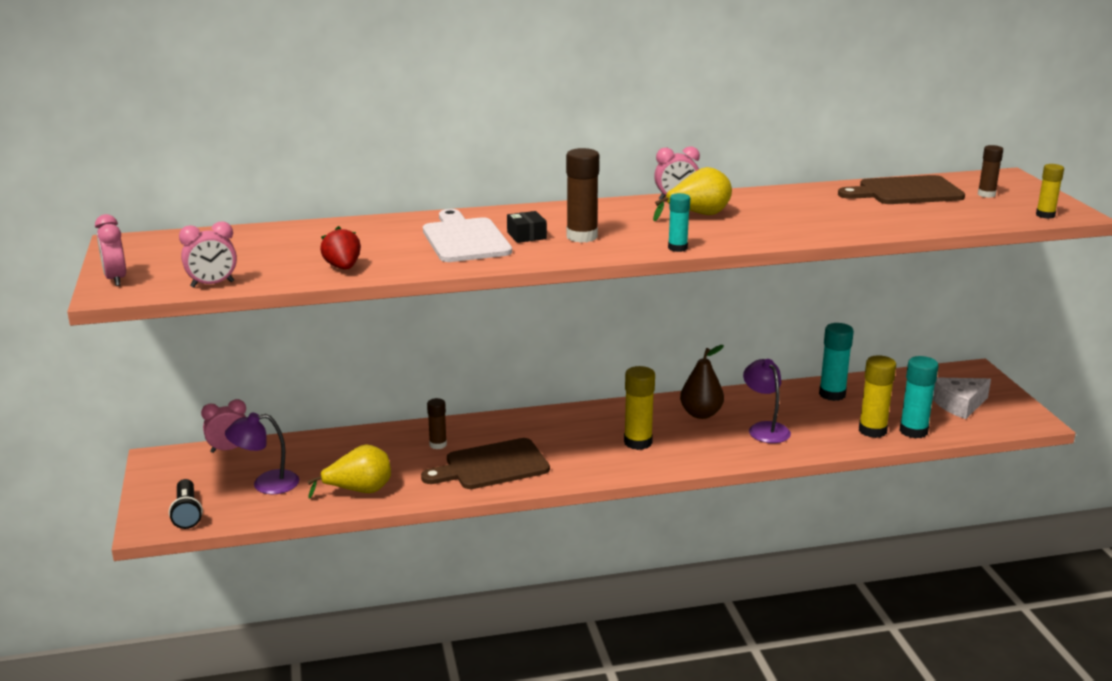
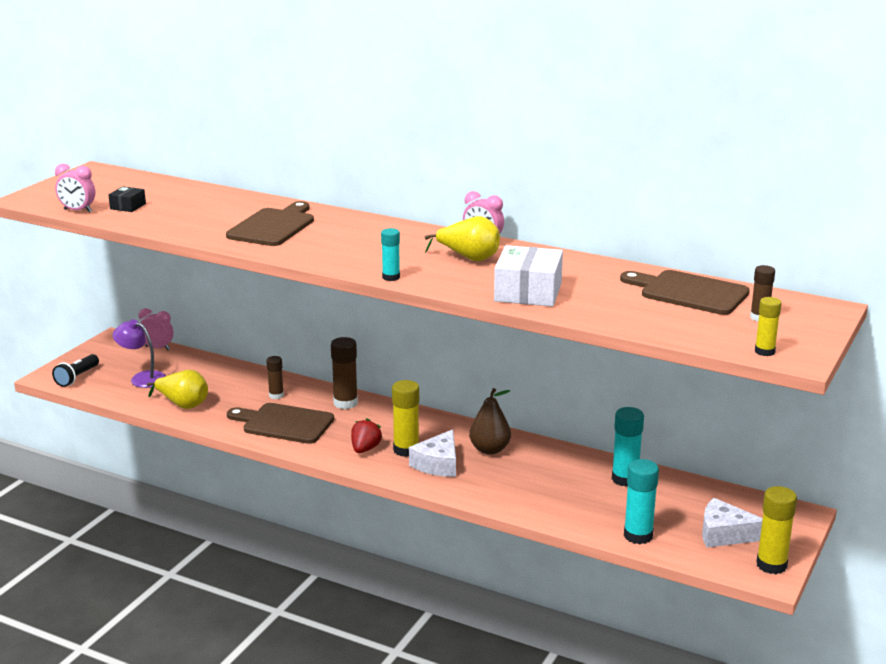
camera: 40 degrees right, 0 degrees up
pink clock [95,214,126,286] -> none
red strawberry [320,226,361,270] -> red strawberry moved to [351,418,383,453]
white cutting board [423,209,512,262] -> brown cutting board [226,201,314,246]
black box [507,211,547,243] -> black box moved to [108,186,146,212]
brown glue stick [566,148,599,243] -> brown glue stick moved to [331,337,358,409]
purple lamp [743,359,791,443] -> none
yellow glue stick [859,355,896,438] -> yellow glue stick moved to [756,486,797,574]
none -> white cheese [409,429,456,477]
none -> white box [494,245,563,307]

